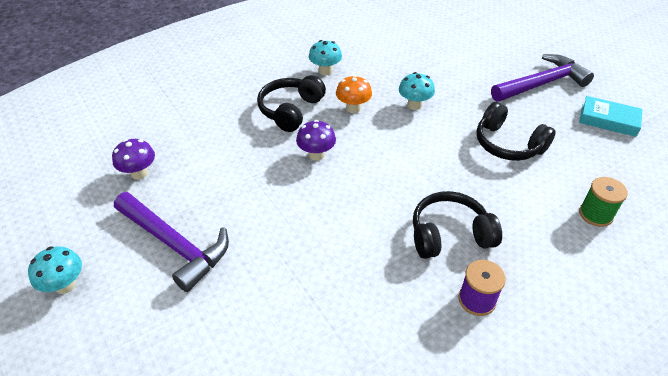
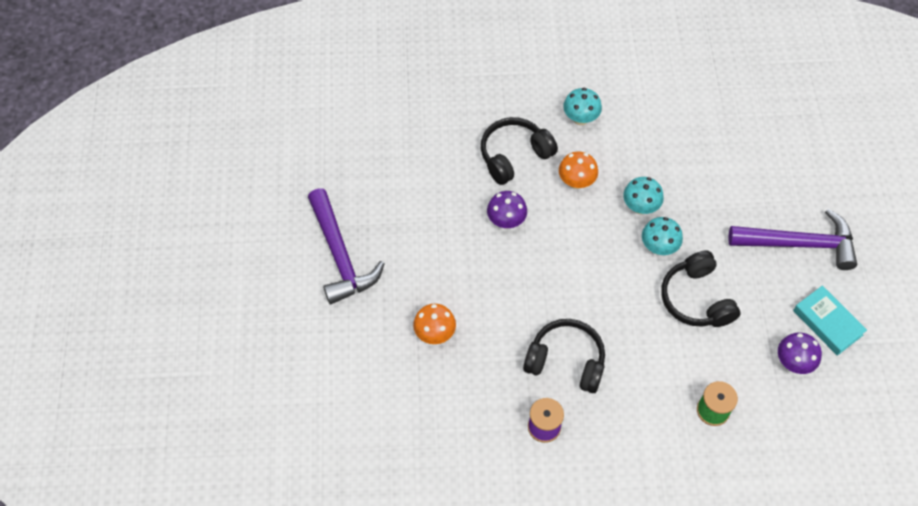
camera: 30 degrees right, 15 degrees up
turquoise mushroom [28,246,82,294] -> turquoise mushroom moved to [642,217,683,255]
purple mushroom [112,139,155,180] -> purple mushroom moved to [778,332,822,374]
none -> orange mushroom [413,304,456,344]

